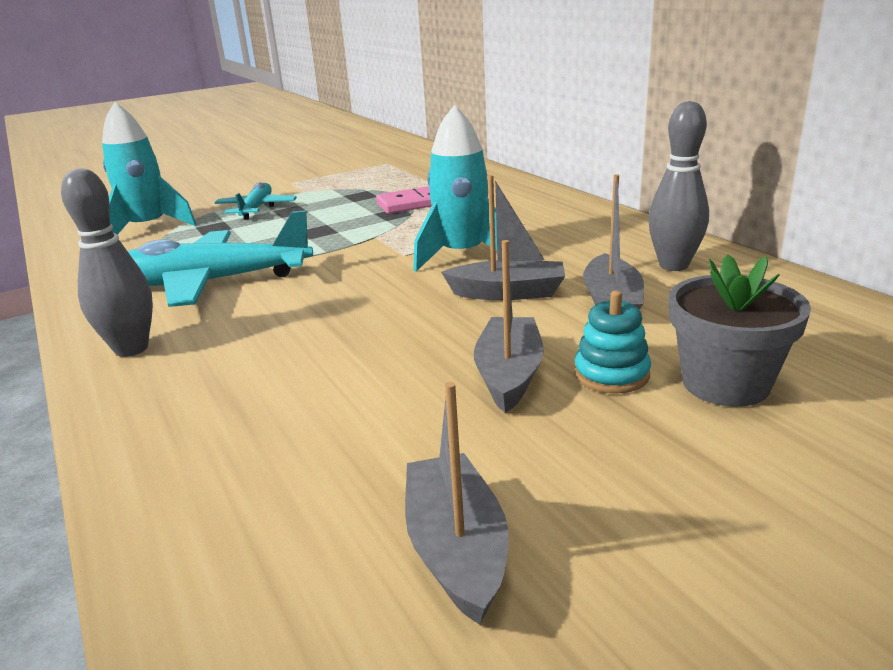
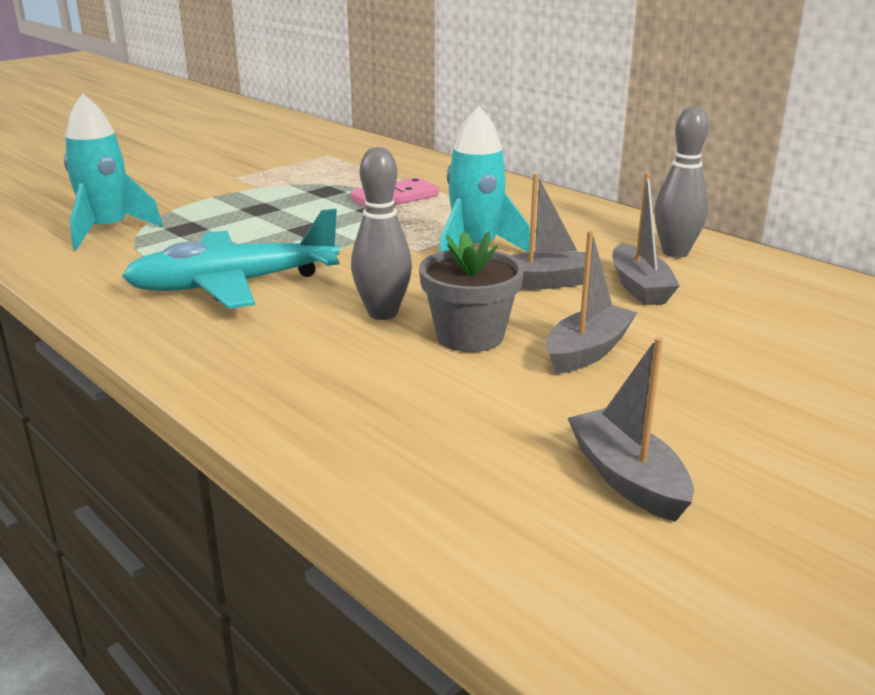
camera: 15 degrees left, 0 degrees up
grey bowling pin [61,168,153,357] -> grey bowling pin moved to [351,147,412,320]
turquoise plane [215,183,297,220] -> none
grey boat [474,240,544,413] -> grey boat turned 45 degrees clockwise [546,231,637,374]
turquoise stacking toy [574,290,651,394] -> none
grey flower pot [669,254,811,407] -> grey flower pot moved to [419,232,524,352]

